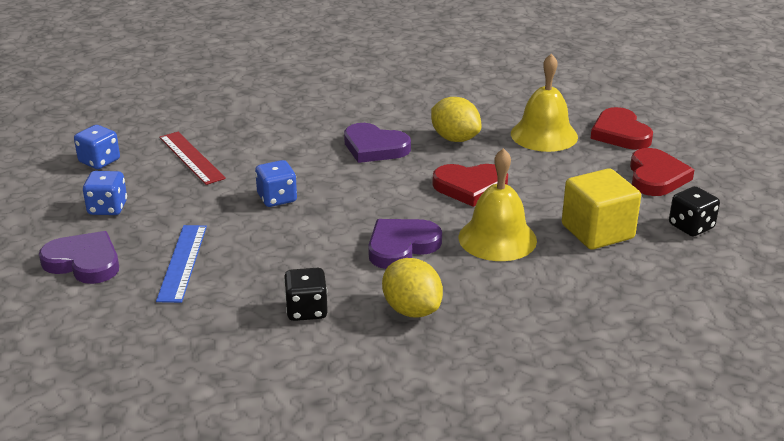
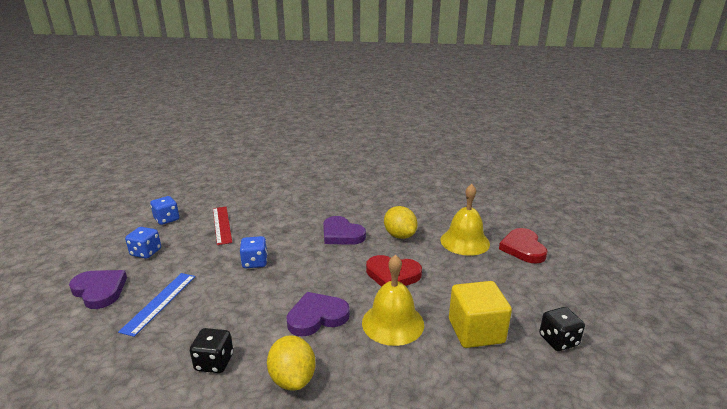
camera: 15 degrees right, 5 degrees down
red heart [630,148,694,196] -> none

